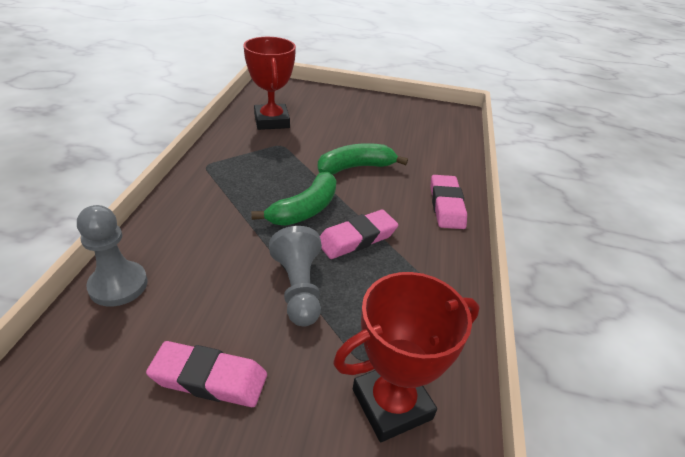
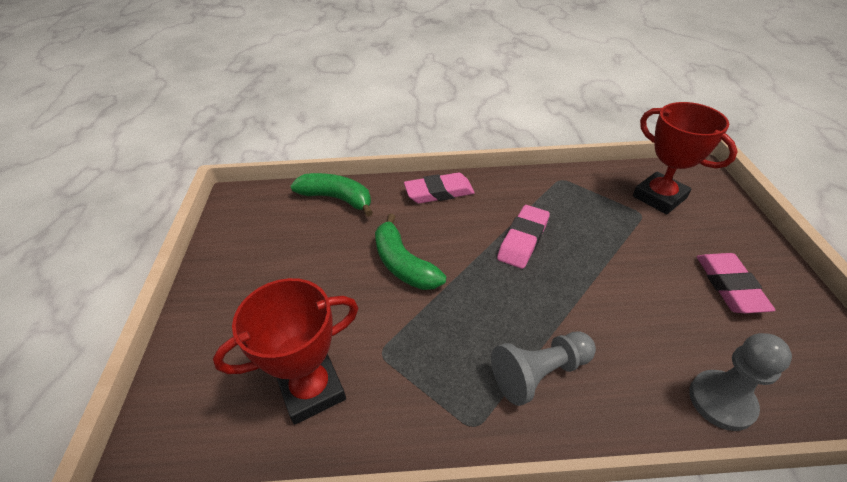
camera: 100 degrees left, 5 degrees up
green banana [251,171,337,226] -> green banana moved to [290,173,373,217]
grey pawn [269,226,322,326] -> grey pawn moved to [491,332,596,406]
pink eraser [320,210,398,259] -> pink eraser turned 75 degrees clockwise [497,205,550,269]

